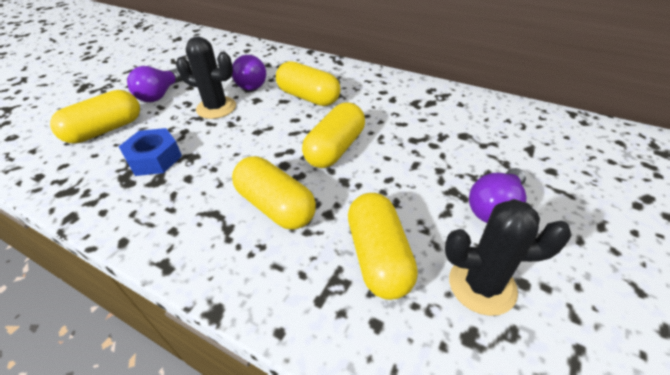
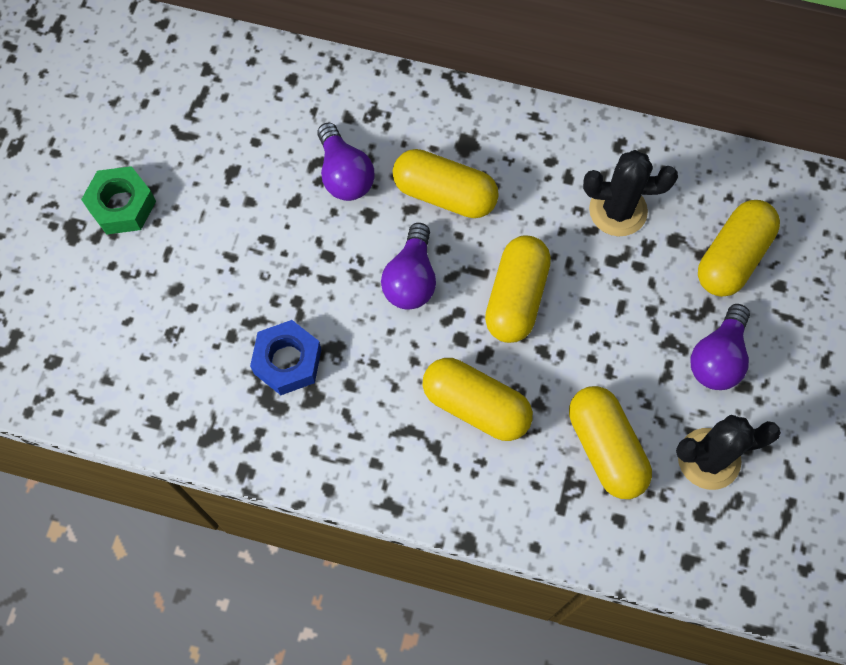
camera: 15 degrees left, 25 degrees up
yellow capsule [50,90,140,143] -> yellow capsule moved to [698,200,780,297]
purple light bulb [127,66,183,102] -> purple light bulb moved to [381,223,436,310]
black cactus [176,36,236,119] -> black cactus moved to [583,150,678,236]
none -> green nut [81,166,156,234]

